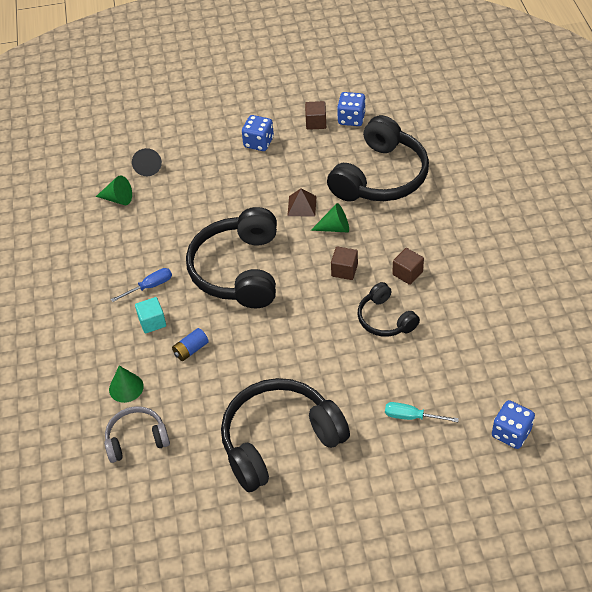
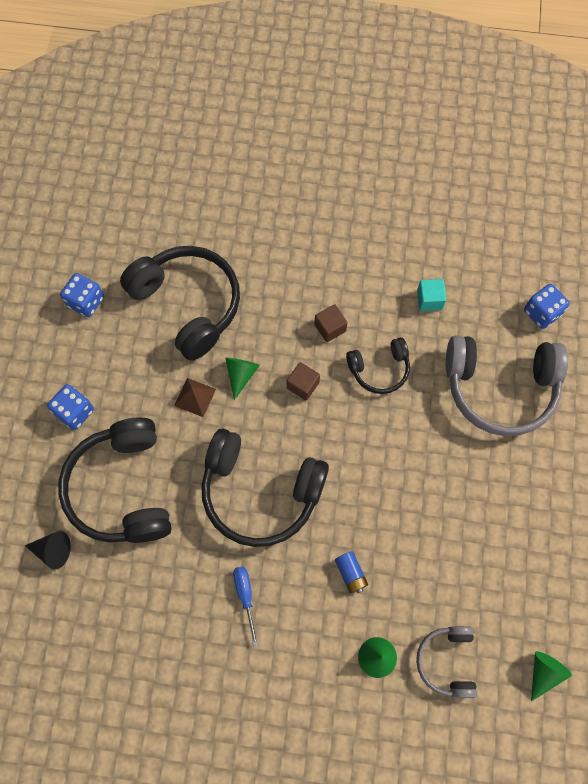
camera: 75 degrees left, 20 degrees up
green cone [96,175,132,205] -> green cone moved to [531,651,572,701]
turquoise cube [135,297,166,334] -> turquoise cube moved to [417,279,447,311]
black headphones [221,378,350,492] -> black headphones moved to [58,417,172,543]
brown cube [305,101,326,130] -> none
turquoise screwdriver [385,402,459,422] -> grey headphones [446,335,568,436]

